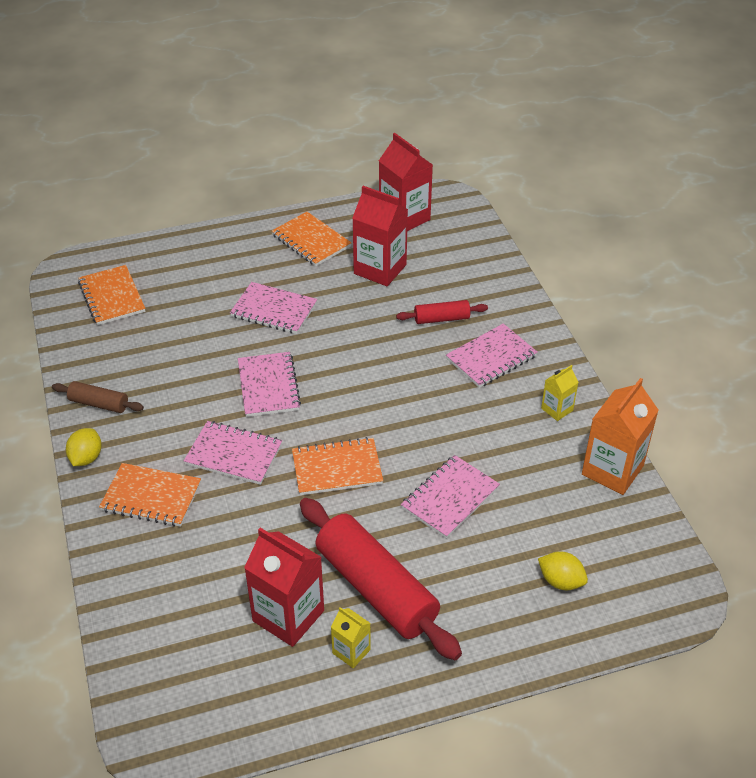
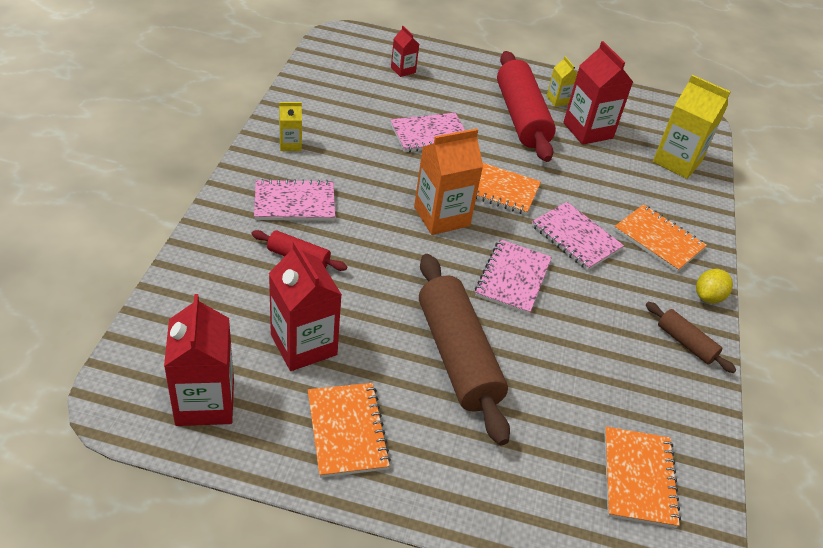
camera: 155 degrees left, 0 degrees up
pink notebook [230,282,317,334] -> brown rolling pin [419,254,510,445]
yellow lemon [538,551,588,590] -> red carton [391,26,419,77]
orange carton [582,378,659,495] -> orange carton moved to [414,128,483,235]
none -> yellow carton [653,75,730,179]

